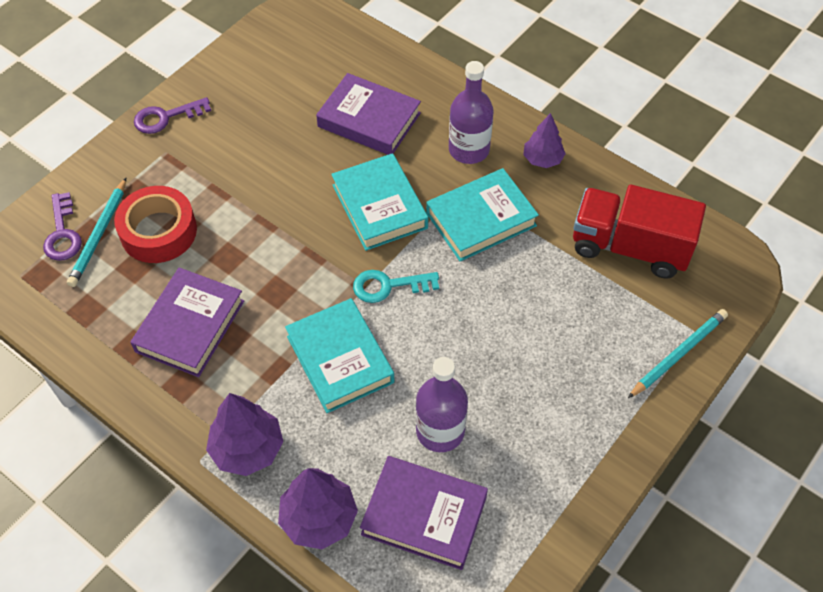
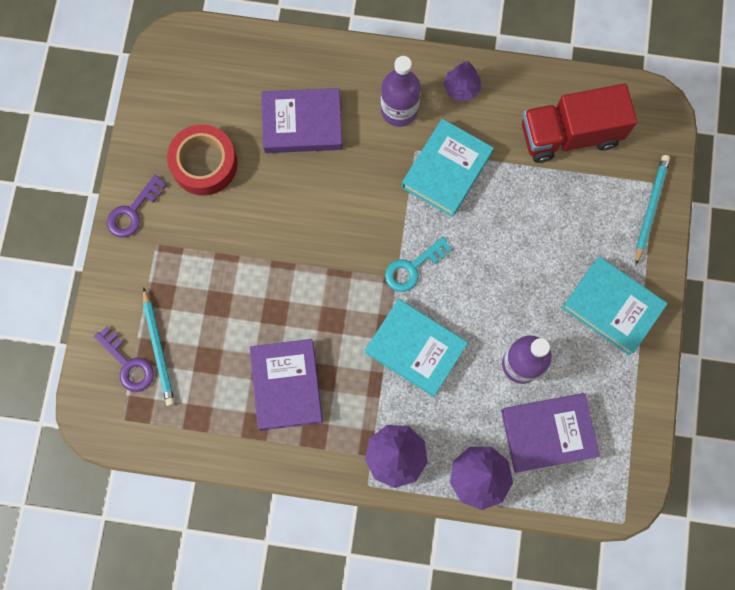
camera: 30 degrees left, 20 degrees up
red tape [114,186,197,263] -> red tape moved to [167,124,238,196]
turquoise book [331,153,428,251] -> turquoise book moved to [562,257,668,355]

